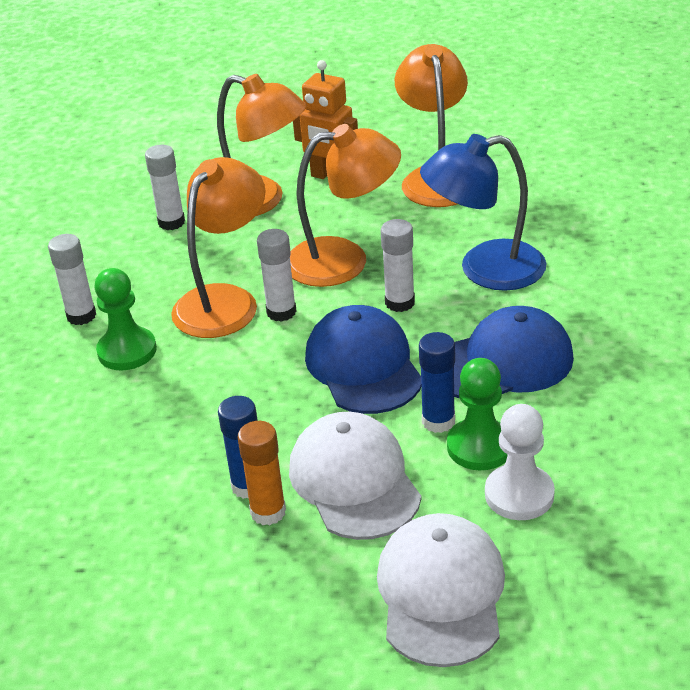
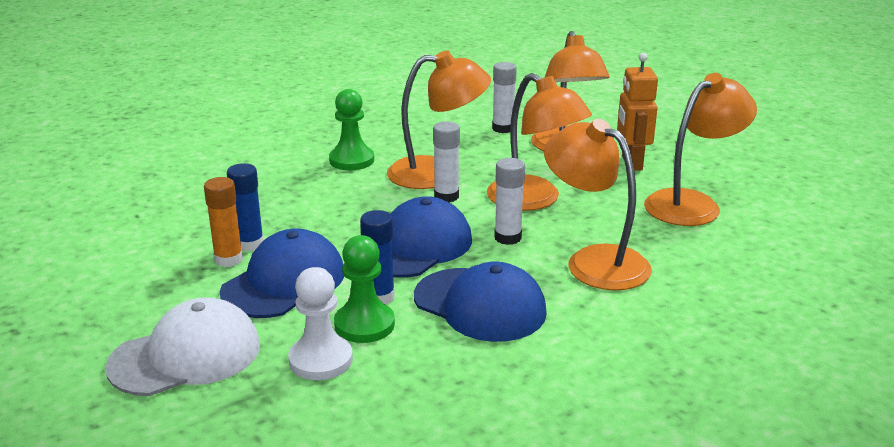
camera: 55 degrees right, 10 degrees down
white glue stick [48,234,96,325] -> none
white cap [289,412,421,540] -> blue cap [219,228,344,318]
blue lamp [420,134,547,291] -> orange lamp [544,119,652,290]

